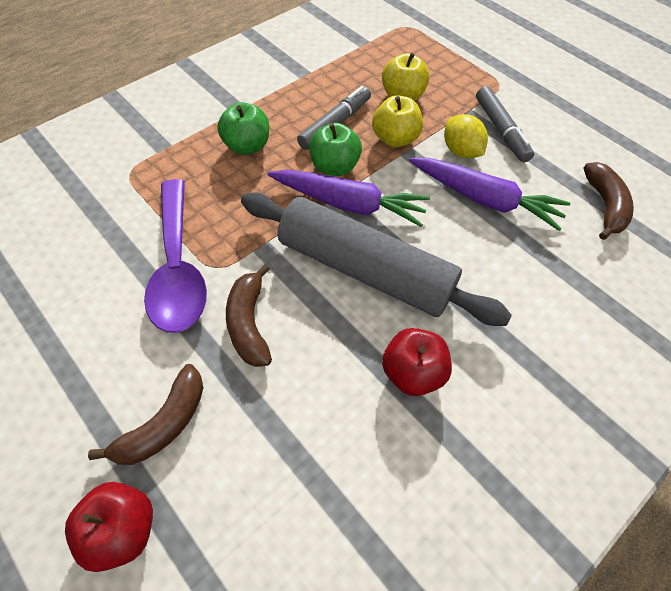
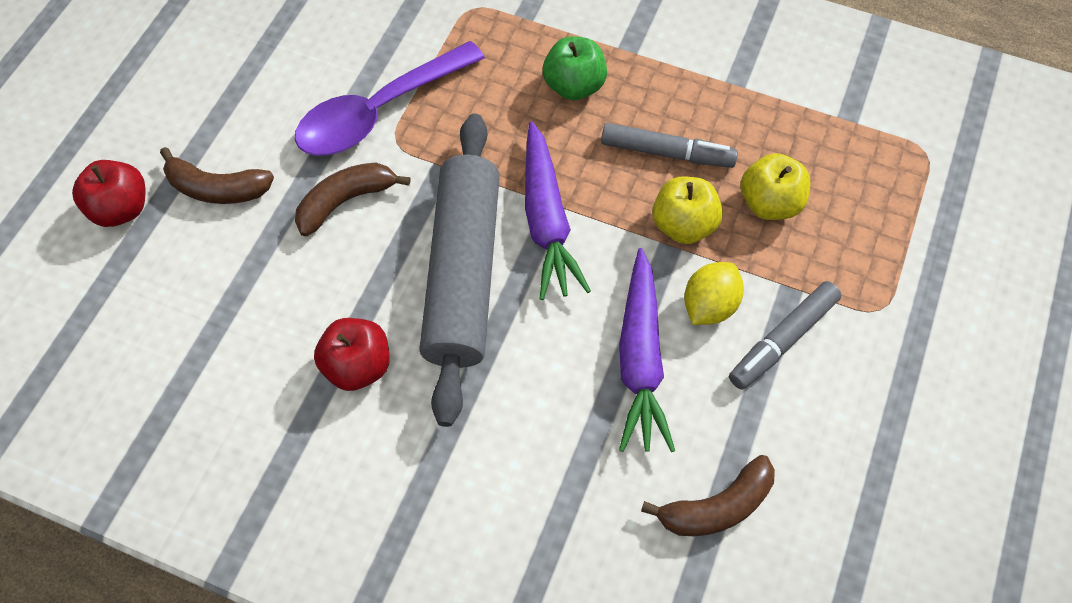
camera: 65 degrees right, 5 degrees up
green apple [309,123,362,176] -> none

